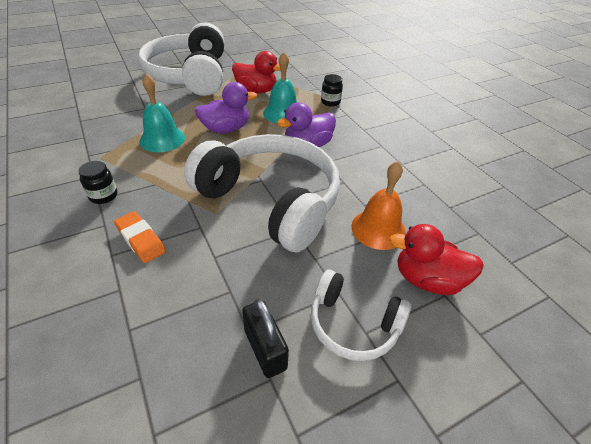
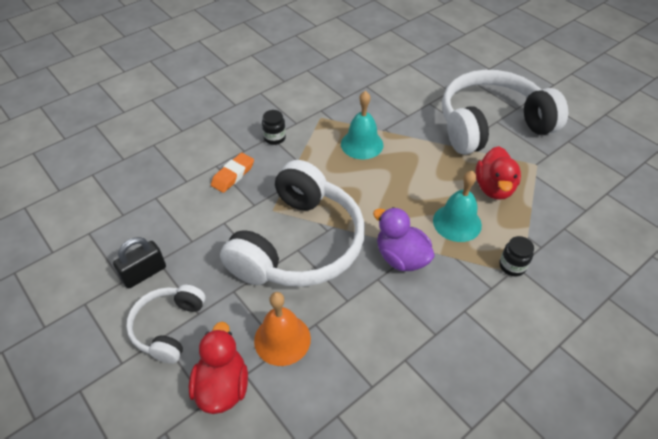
camera: 80 degrees right, 5 degrees up
purple duck [194,82,257,133] -> none

